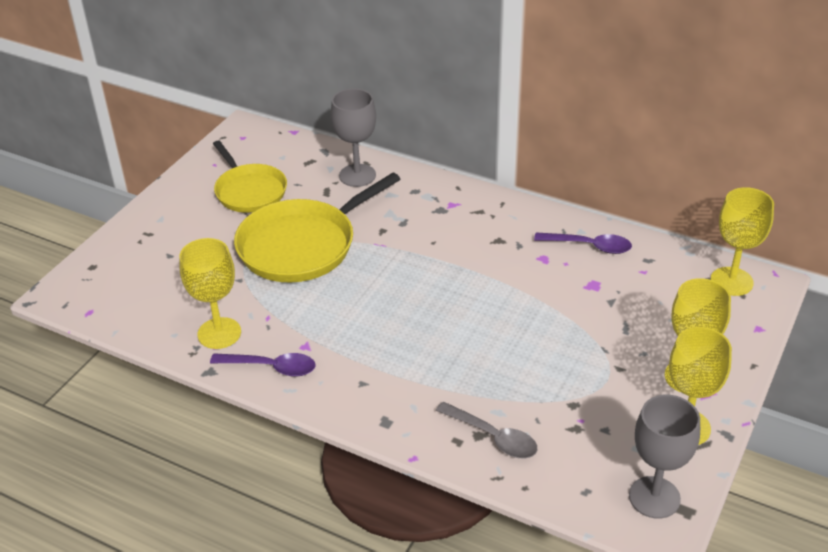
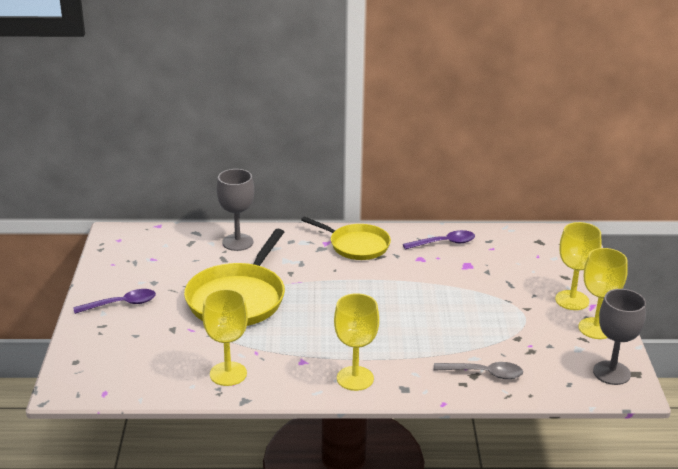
camera: 30 degrees left, 10 degrees down
purple spoon [210,353,316,377] -> purple spoon moved to [73,289,156,314]
yellow pan [213,141,287,213] -> yellow pan moved to [301,217,391,260]
yellow goblet [711,187,774,296] -> yellow goblet moved to [334,293,379,391]

